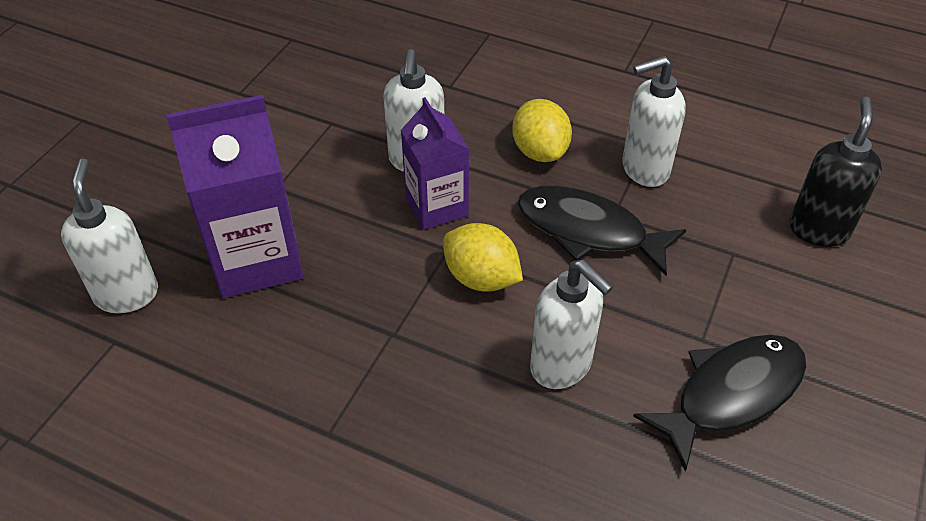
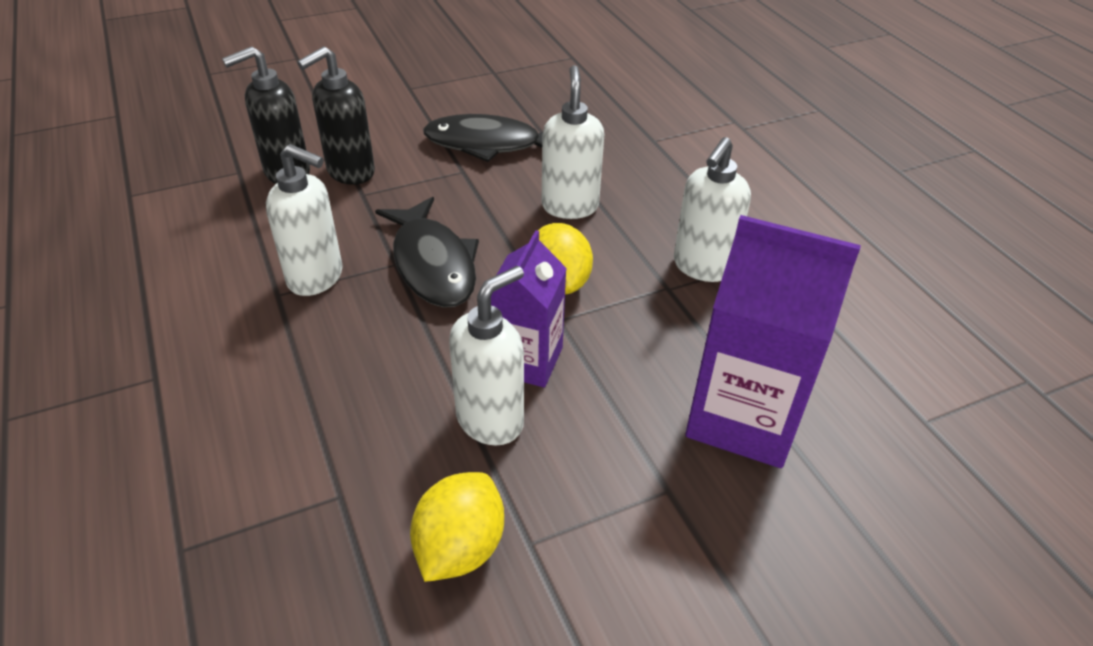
camera: 140 degrees left, 5 degrees down
white soap dispenser [61,159,158,313] -> white soap dispenser moved to [674,137,751,282]
yellow lemon [512,99,572,162] -> yellow lemon moved to [410,472,504,582]
none -> black soap dispenser [297,47,375,185]

